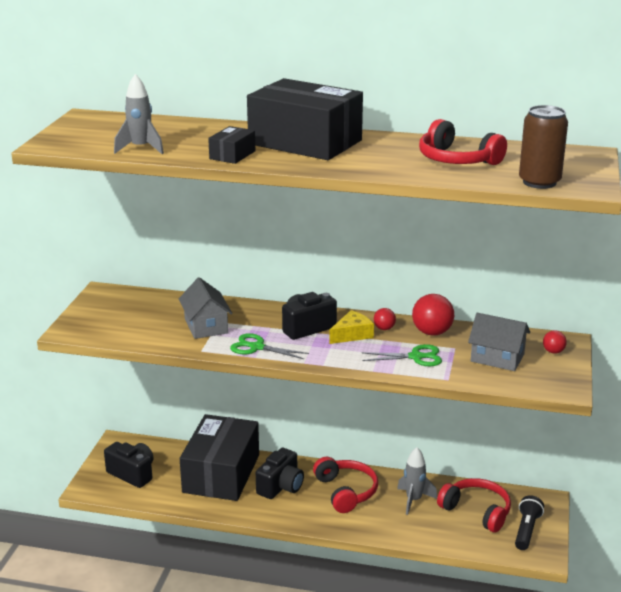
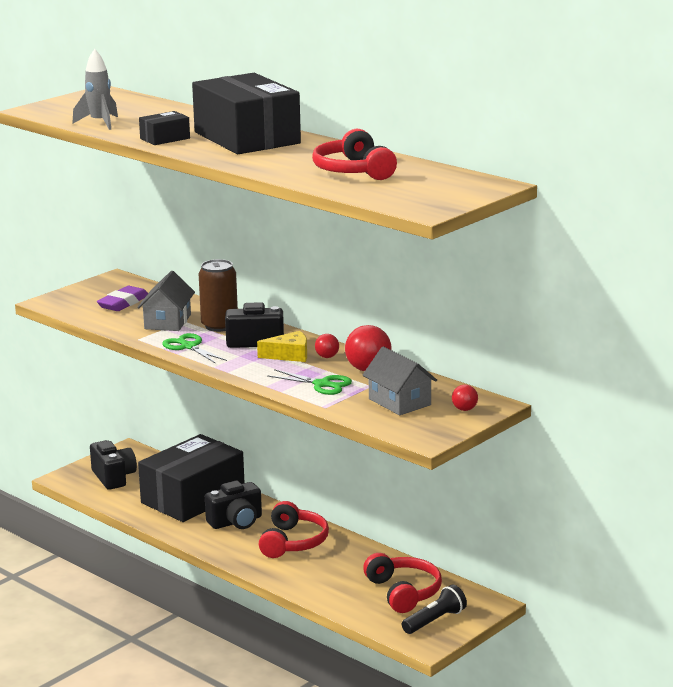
camera: 30 degrees right, 5 degrees down
grey rocket [397,447,437,515] -> none
brown can [519,105,568,189] -> brown can moved to [199,259,238,332]
none -> purple eraser [97,286,148,311]

